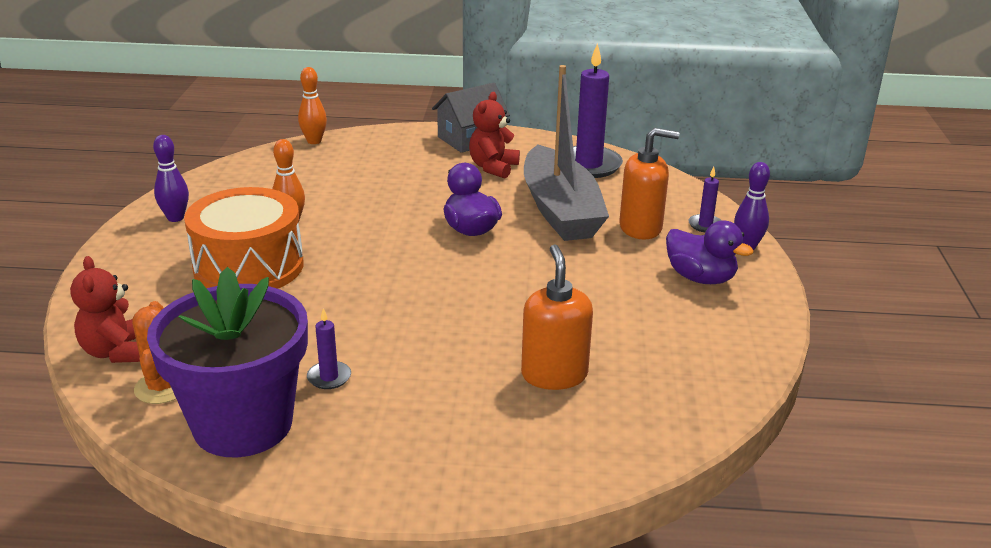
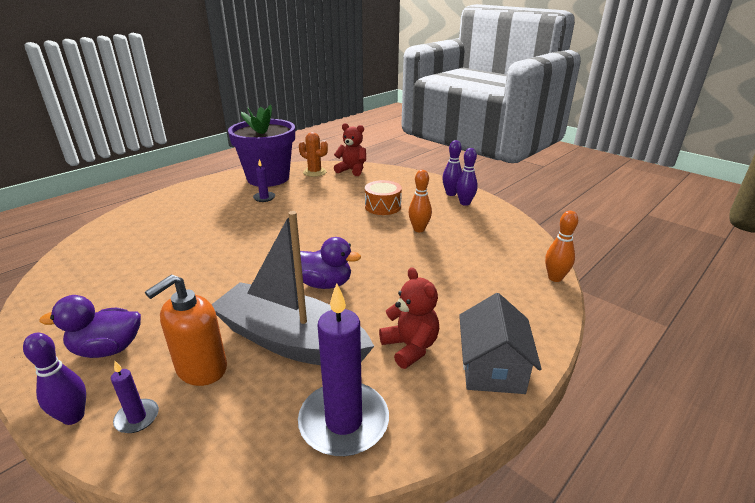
camera: 130 degrees right, 0 degrees up
orange drum [184,187,304,289] -> orange drum [365,180,402,215], size x0.56
orange soap dispenser [521,244,593,390] -> none
none -> purple bowling pin [442,140,462,196]

